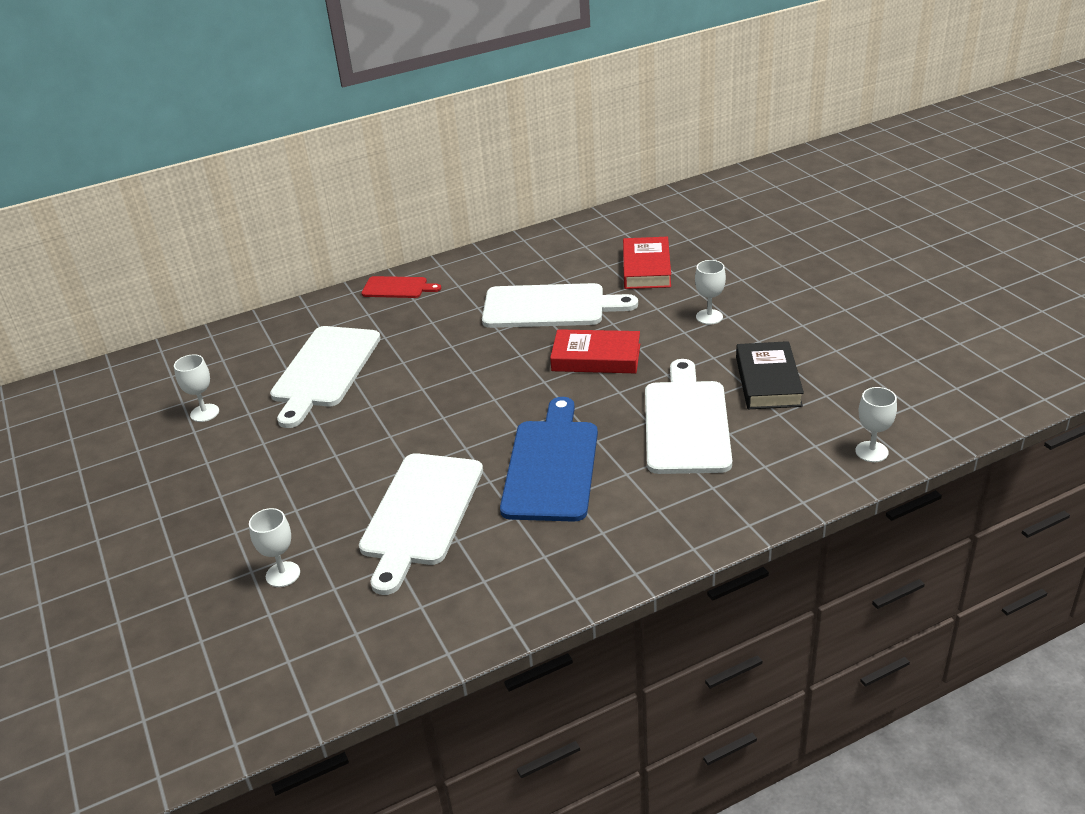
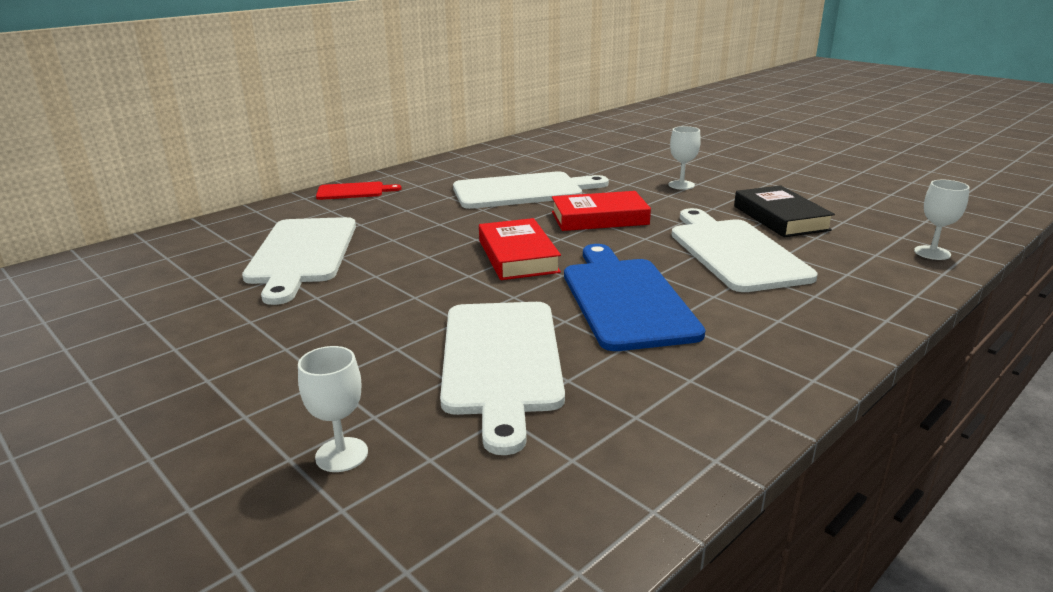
camera: 20 degrees left, 10 degrees down
white goblet [174,354,219,422] -> none
red book [623,237,671,289] -> red book moved to [479,218,561,280]

